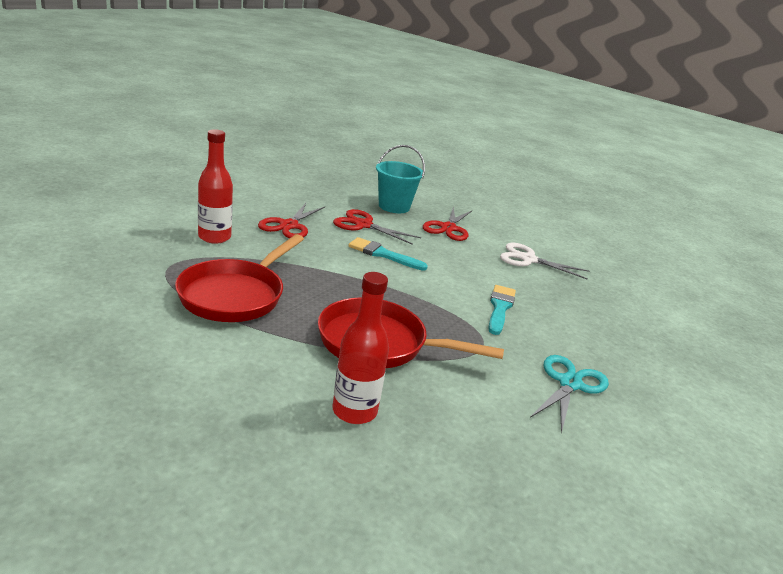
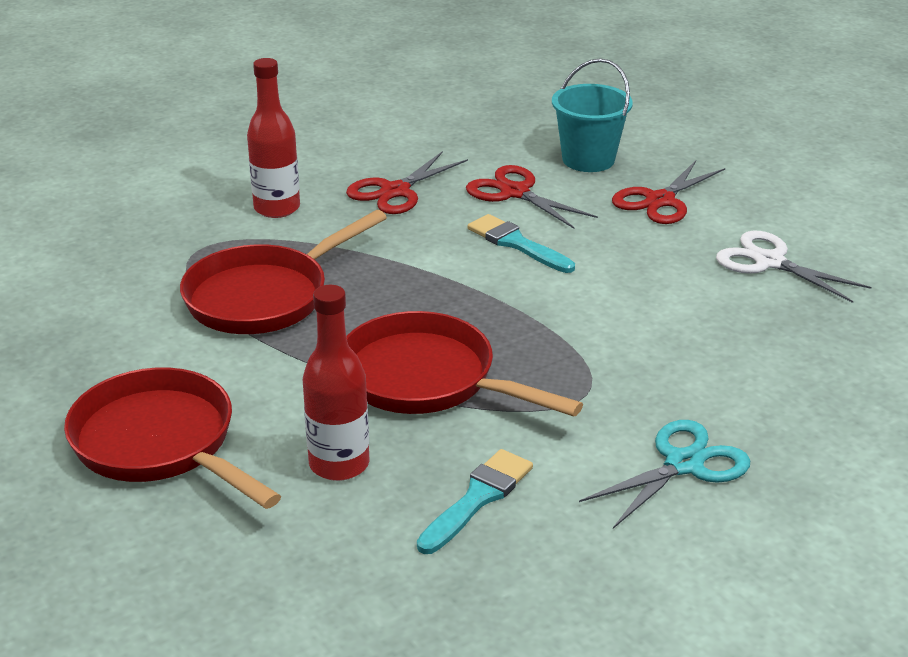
camera: 25 degrees right, 5 degrees up
turquoise brush [488,285,516,335] -> turquoise brush moved to [417,449,533,554]
none -> red pan [64,368,281,509]

